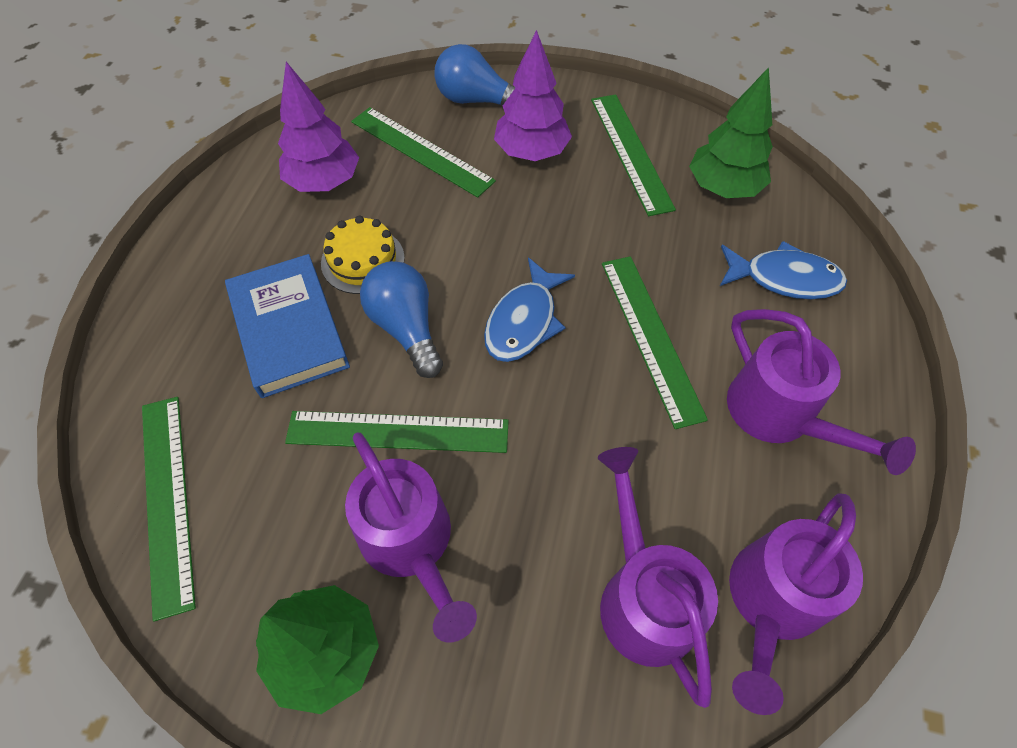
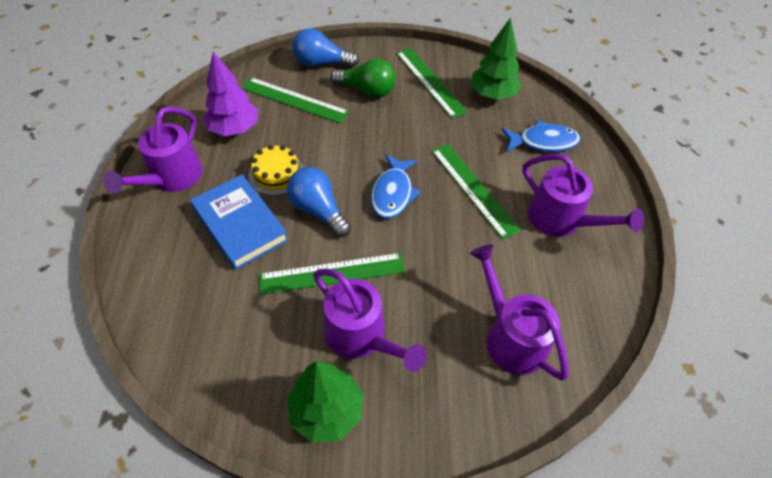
camera: 15 degrees left, 5 degrees down
green ruler [142,397,196,622] -> none
purple tree [494,30,572,161] -> green light bulb [330,58,396,98]
purple watering can [729,494,863,715] -> purple watering can moved to [103,107,202,193]

